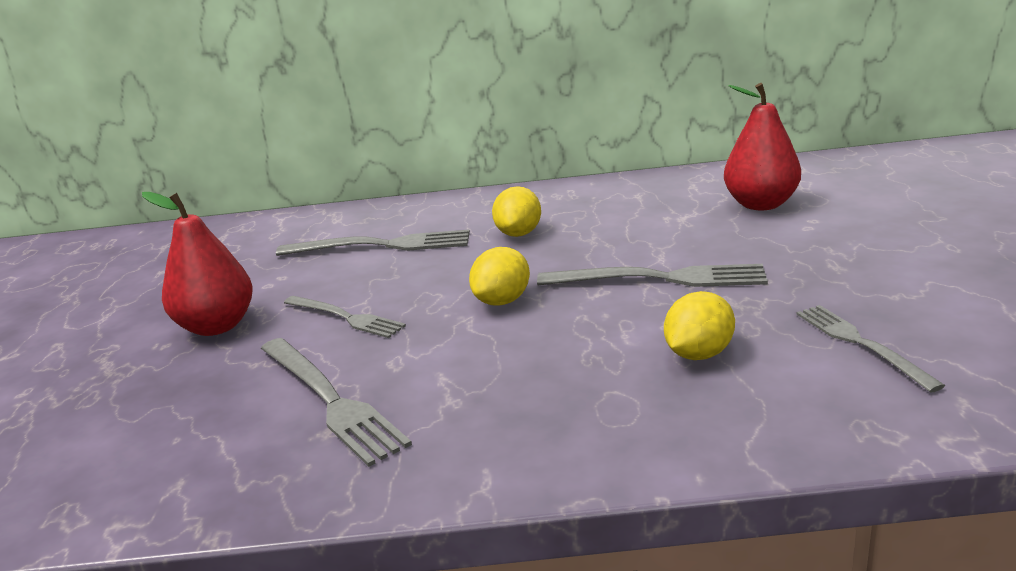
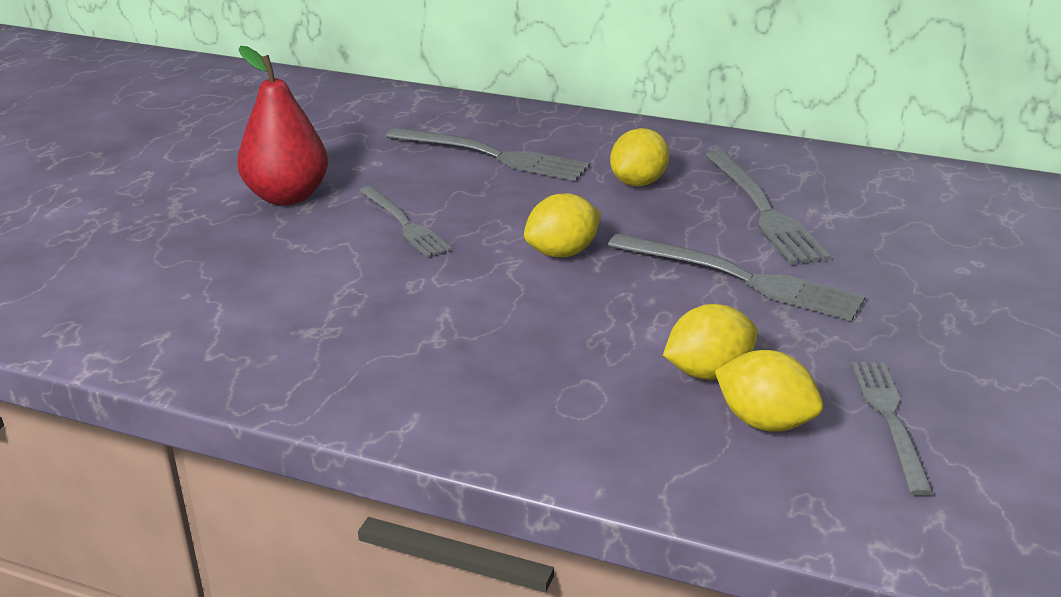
camera: 20 degrees right, 5 degrees up
grey fork [261,338,412,467] -> grey fork moved to [705,150,831,265]
red pear [724,83,801,210] -> none
none -> yellow lemon [715,350,823,432]

